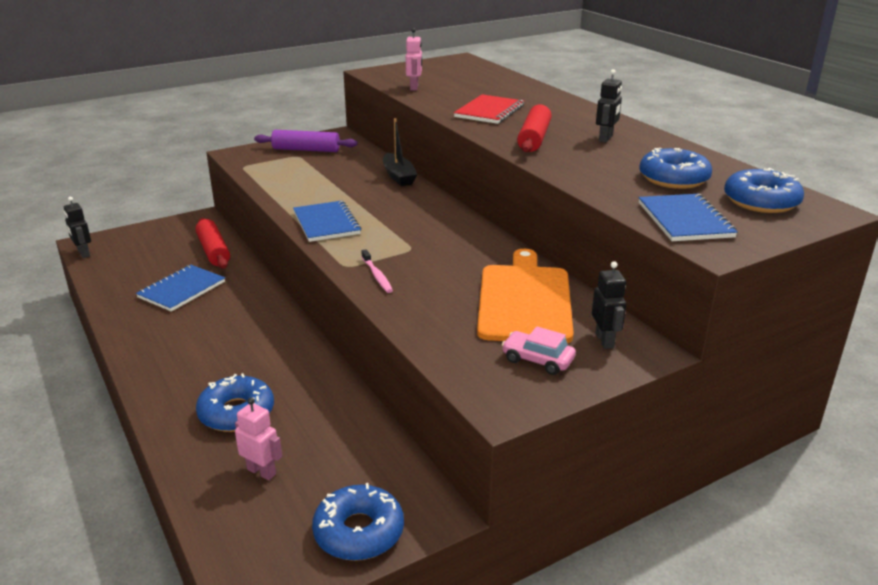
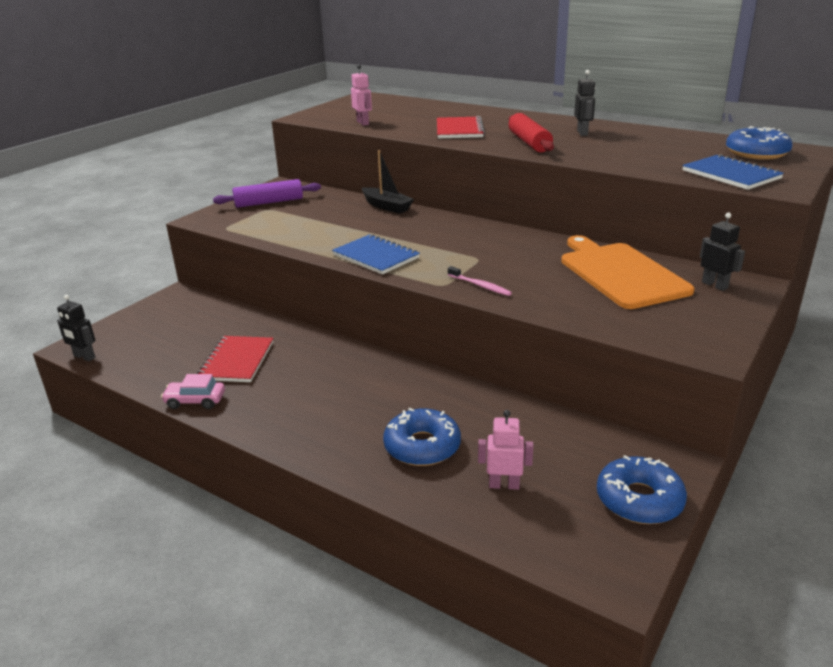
camera: 25 degrees left, 0 degrees up
blue notebook [136,265,225,312] -> red notebook [197,336,273,382]
red rolling pin [195,218,230,269] -> none
pink car [502,326,576,375] -> pink car moved to [161,374,225,409]
blue donut [639,148,712,189] -> none

